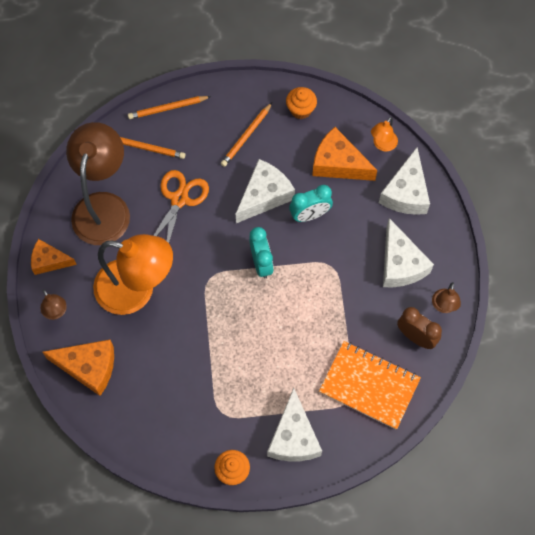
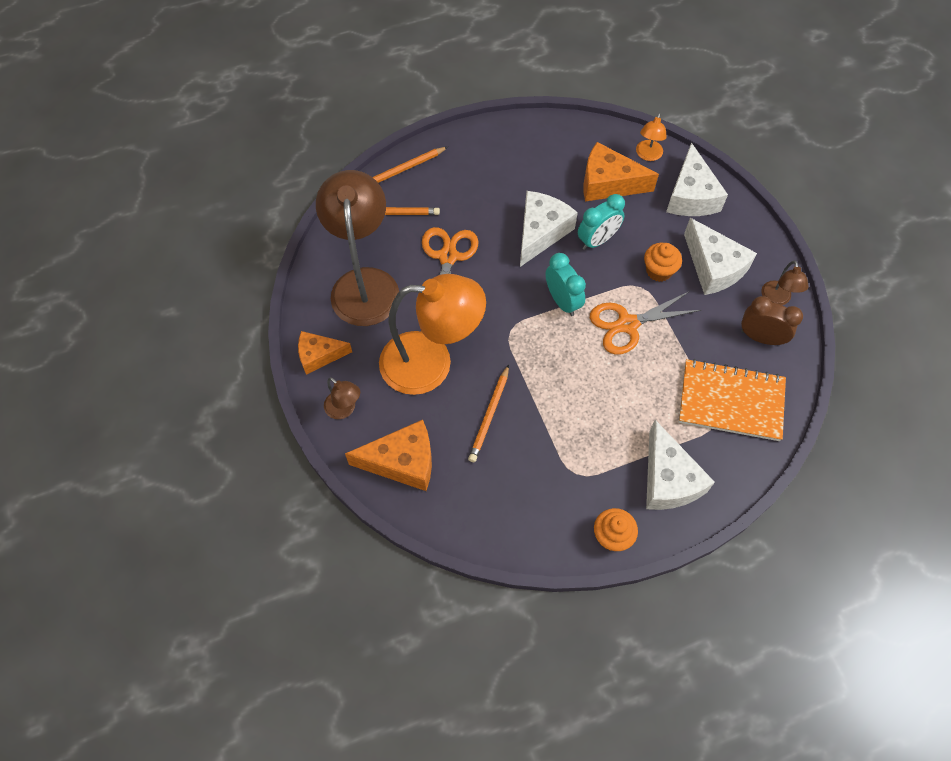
camera: 15 degrees left, 5 degrees down
orange pencil [221,103,272,167] -> orange pencil moved to [468,365,509,462]
orange cupcake [286,87,317,119] -> orange cupcake moved to [644,243,682,282]
none -> orange scissors [590,291,701,355]

